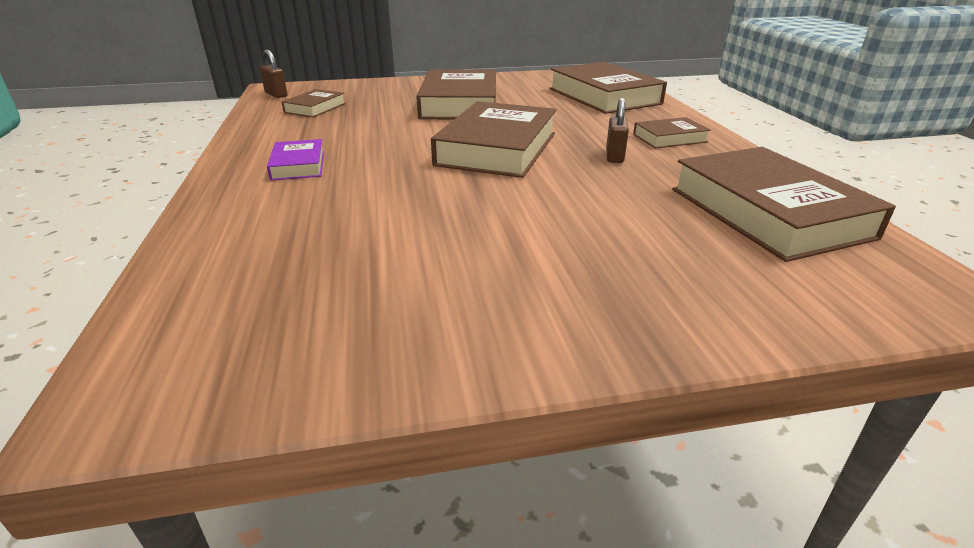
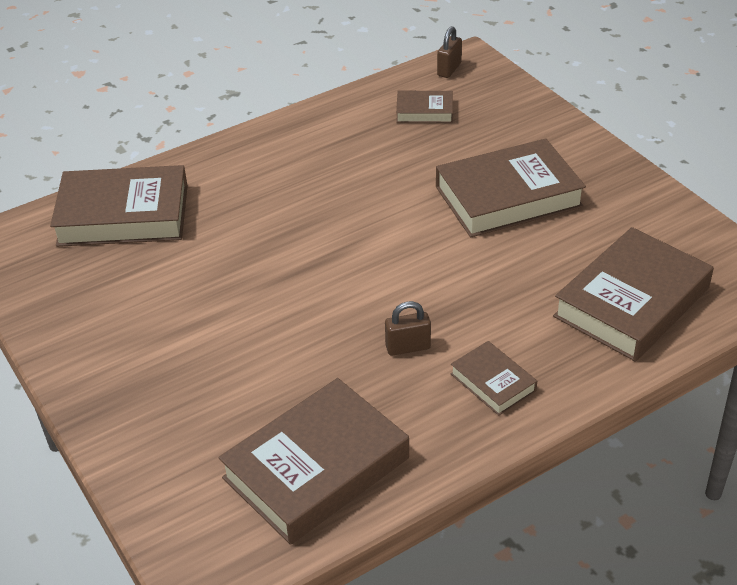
camera: 70 degrees right, 10 degrees up
purple book [267,139,324,180] -> none
brown book [431,101,557,178] -> brown book moved to [50,165,188,247]

